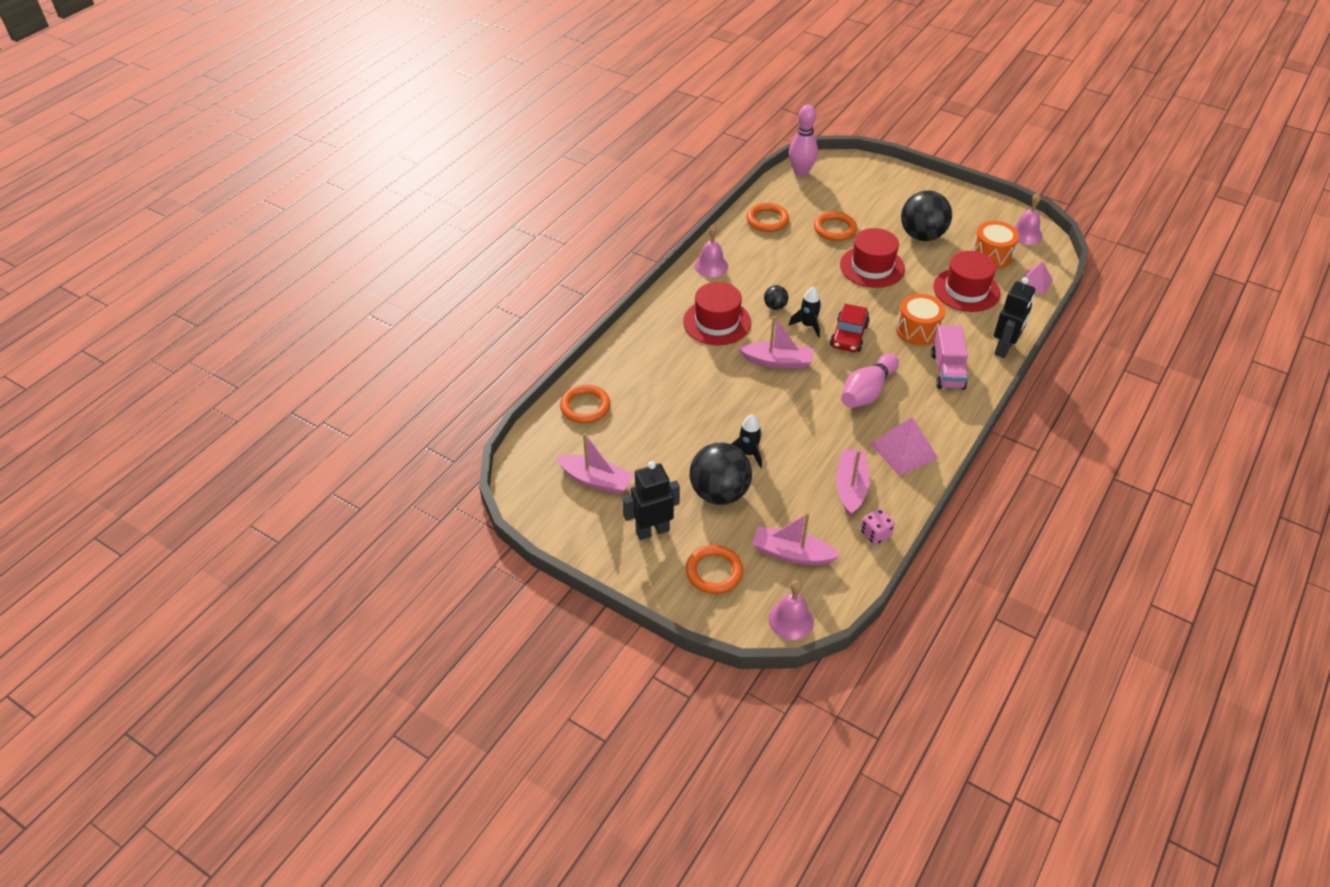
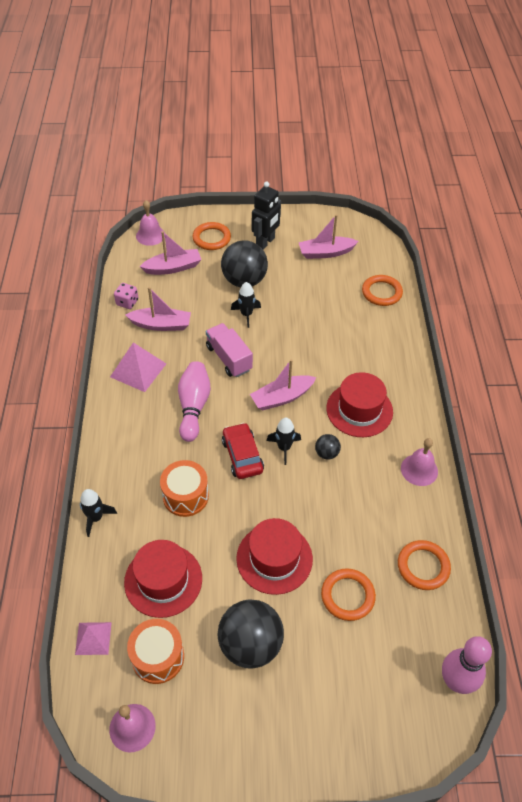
camera: 145 degrees right, 5 degrees up
pink boat [836,449,870,516] -> pink boat turned 60 degrees counterclockwise [125,287,191,331]
pink truck [931,325,968,390] -> pink truck moved to [206,323,253,377]
black robot [994,277,1035,358] -> black rocket [80,489,117,537]

